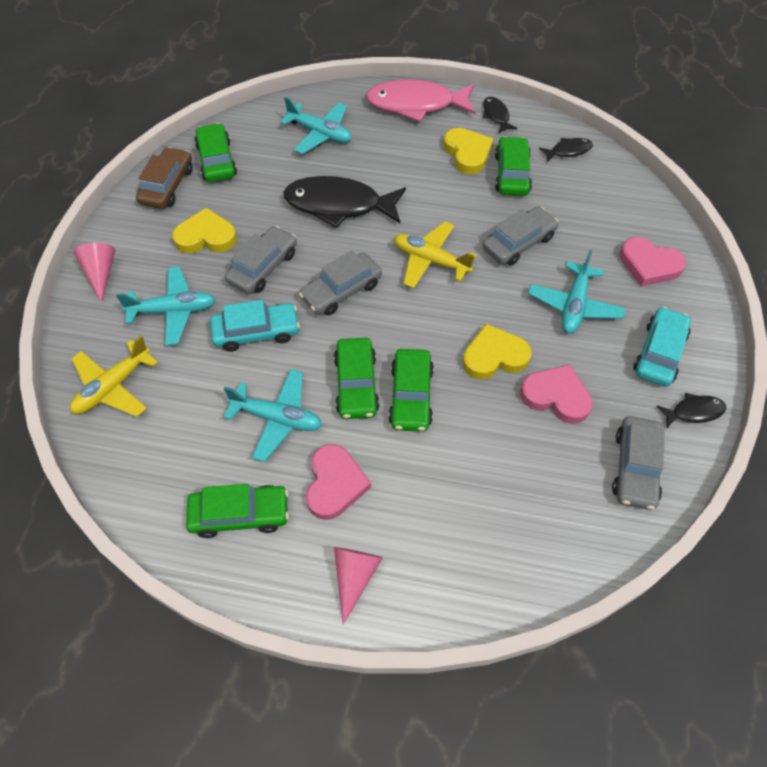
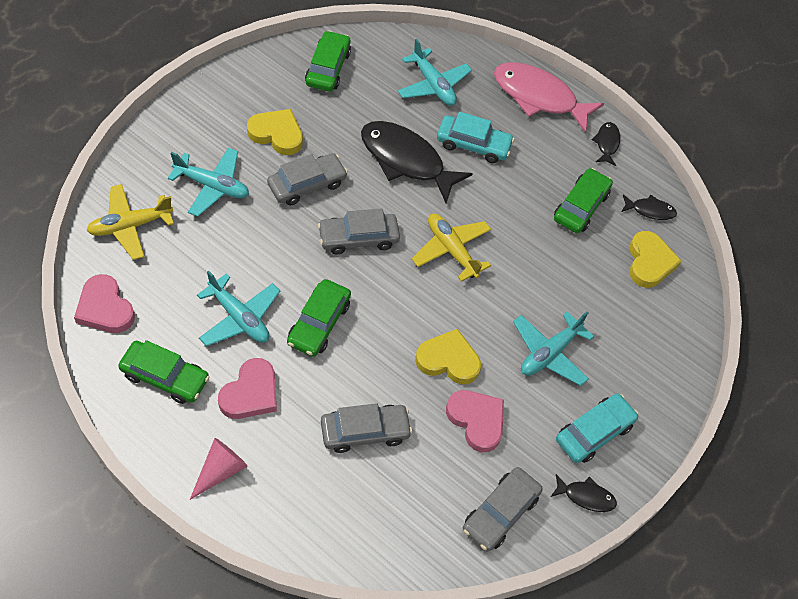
camera: 20 degrees right, 0 degrees up
pink cone [73,243,115,303] -> none
brown car [136,147,193,209] -> none
turquoise car [210,300,300,352] -> turquoise car moved to [437,112,514,163]
green car [388,349,434,432] -> none
yellow heart [443,128,493,174] -> yellow heart moved to [629,231,681,288]
grey car [482,207,559,266] -> grey car moved to [321,403,412,453]
pink heart [620,237,686,287] -> pink heart moved to [74,274,135,333]

